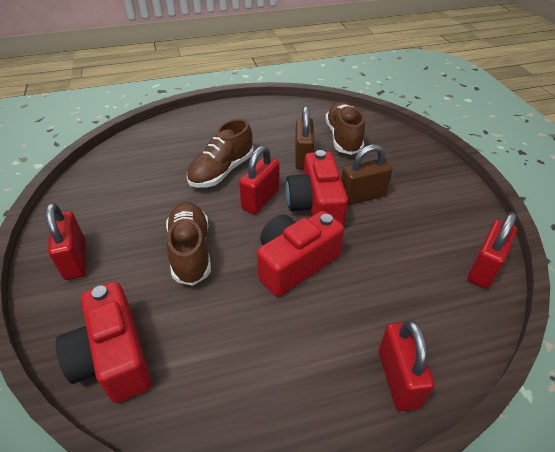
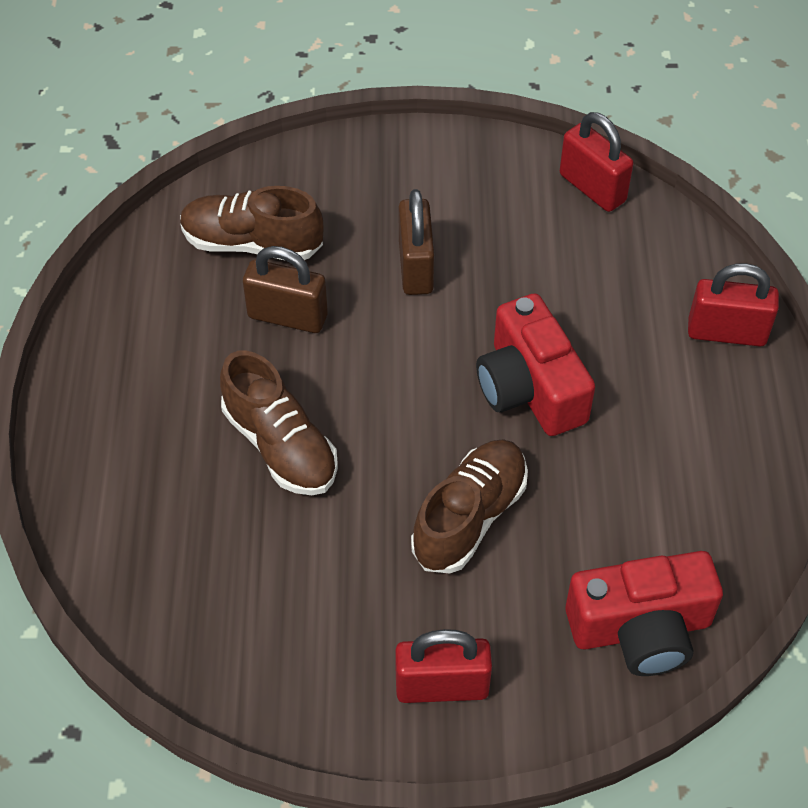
camera: 75 degrees left, 10 degrees up
brown shoe [166,202,211,286] -> brown shoe turned 120 degrees clockwise [411,439,528,573]
red padlock [239,146,279,214] -> none
red camera [286,150,348,226] -> none

